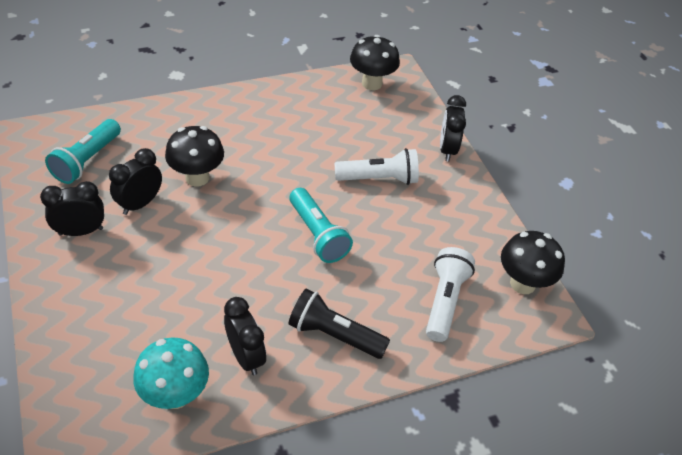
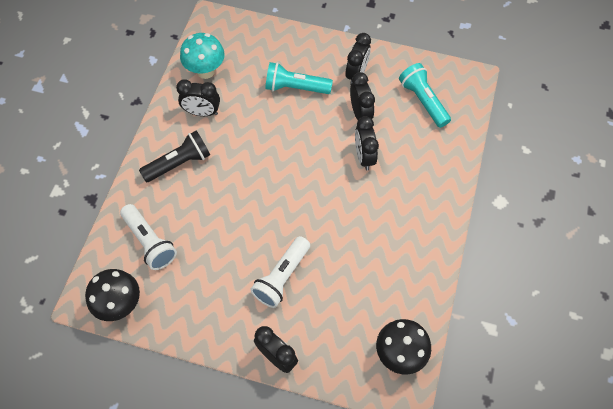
camera: 130 degrees right, 15 degrees up
black mushroom [165,126,224,187] -> black clock [355,116,379,170]
turquoise flashlight [289,188,353,263] -> turquoise flashlight moved to [265,62,333,94]

